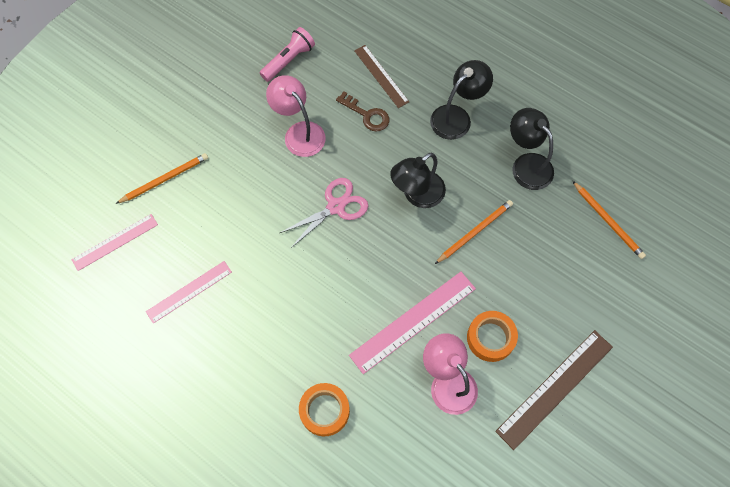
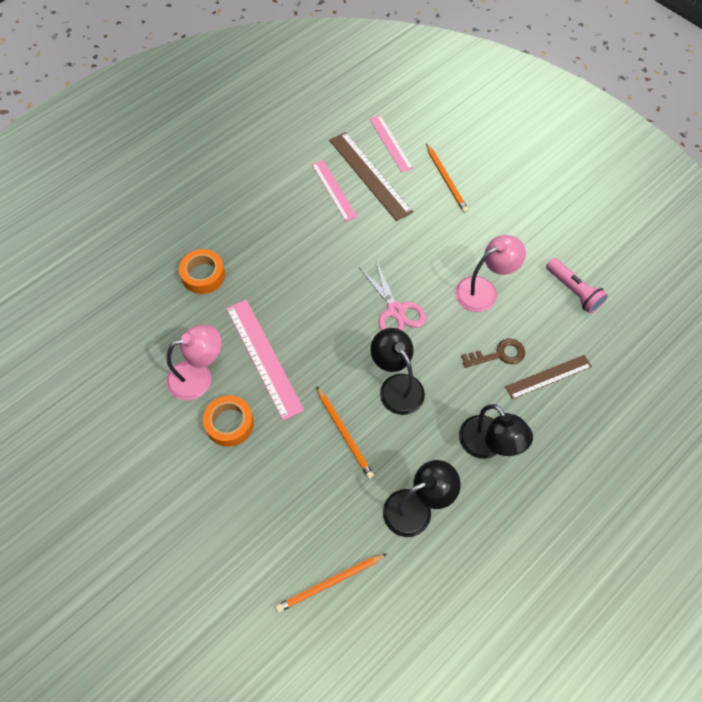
camera: 100 degrees right, 5 degrees down
brown key [336,92,389,131] -> brown key turned 150 degrees counterclockwise [461,339,525,368]
brown ruler [495,330,613,450] -> brown ruler moved to [329,132,413,221]

